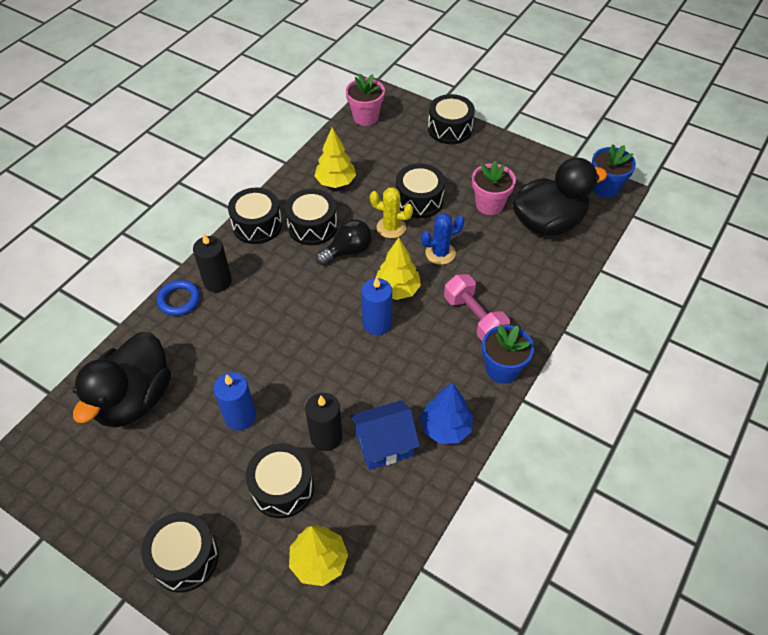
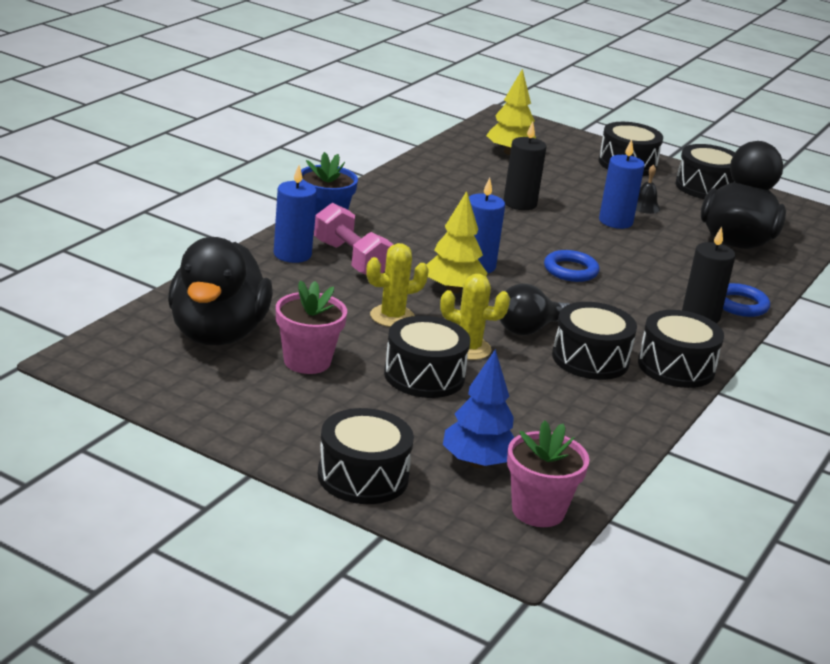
camera: 175 degrees right, 25 degrees down
black drum [246,443,314,518] -> black drum moved to [676,144,735,199]
yellow tree [314,128,356,188] -> none
blue house [350,400,420,470] -> none
blue tree [420,382,473,444] -> blue tree moved to [443,349,514,468]
blue cactus [421,213,465,265] -> yellow cactus [366,243,429,327]
black duck [512,158,607,236] -> black duck turned 60 degrees counterclockwise [168,237,273,345]
blue flower pot [592,144,636,198] -> none
none -> blue candle [274,165,317,263]
none -> blue ring [544,250,600,282]
none -> black bell [636,165,660,214]

